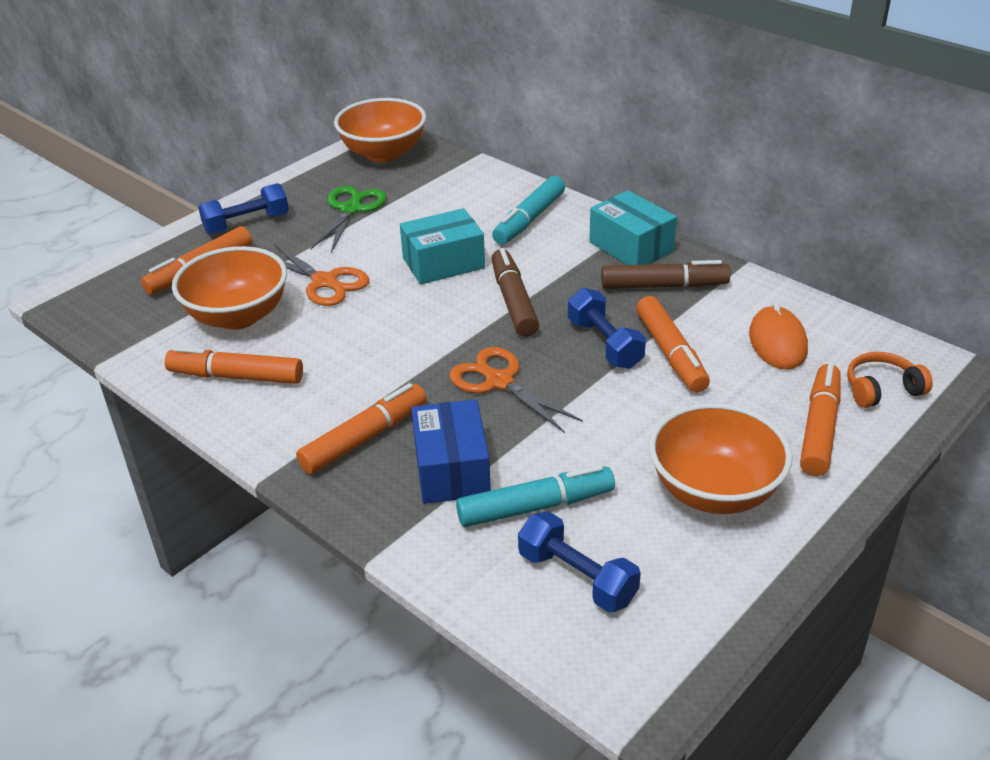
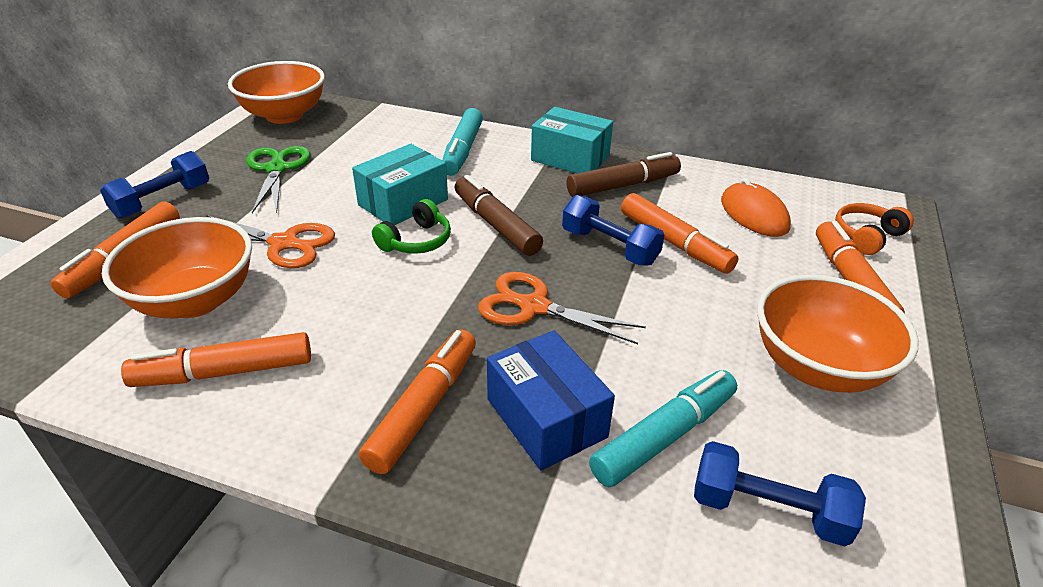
camera: 25 degrees left, 0 degrees up
none -> green headphones [372,199,451,254]

